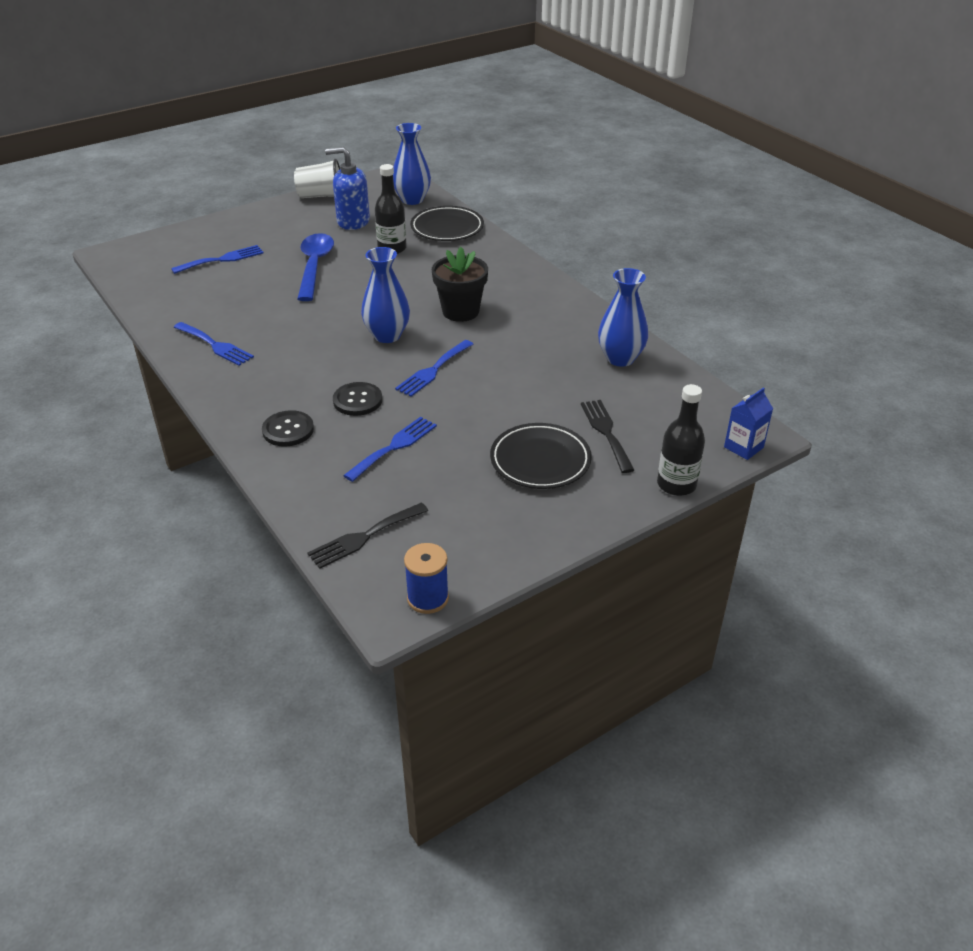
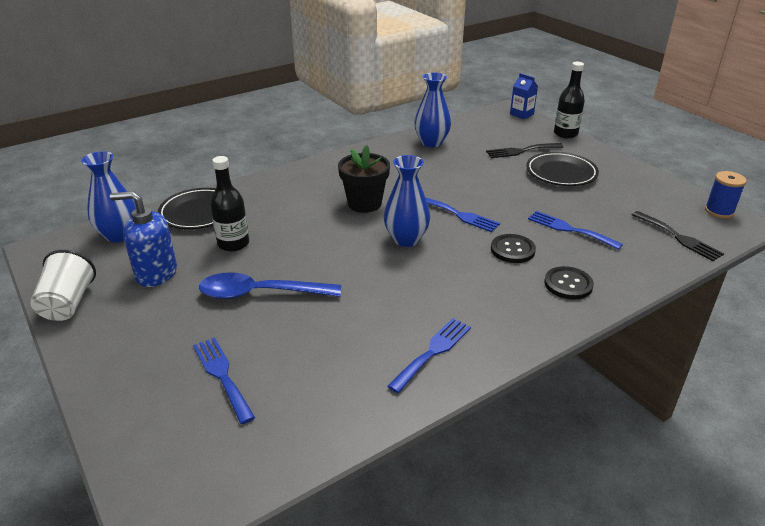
camera: 90 degrees left, 5 degrees down
blue soap dispenser [325,147,370,230] -> blue soap dispenser turned 90 degrees clockwise [110,191,177,287]

